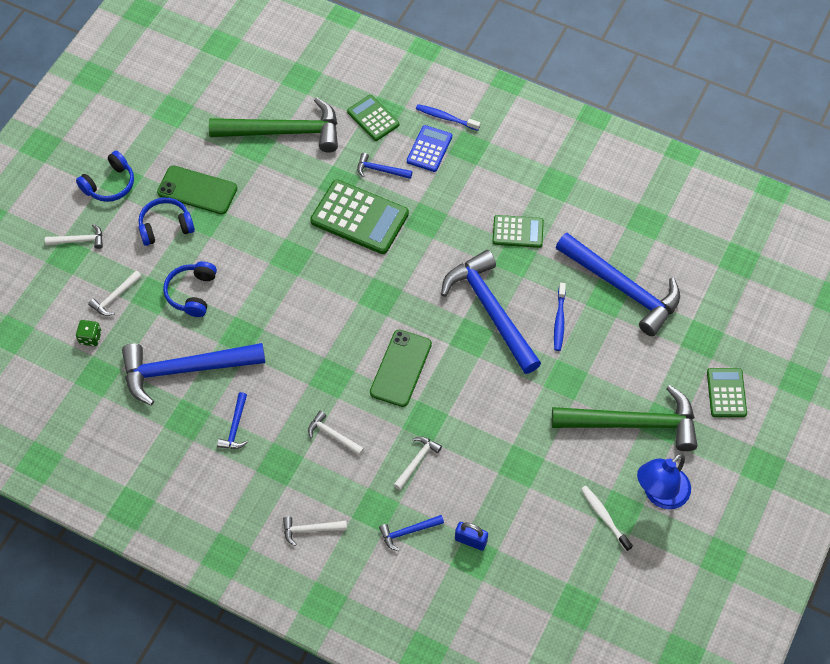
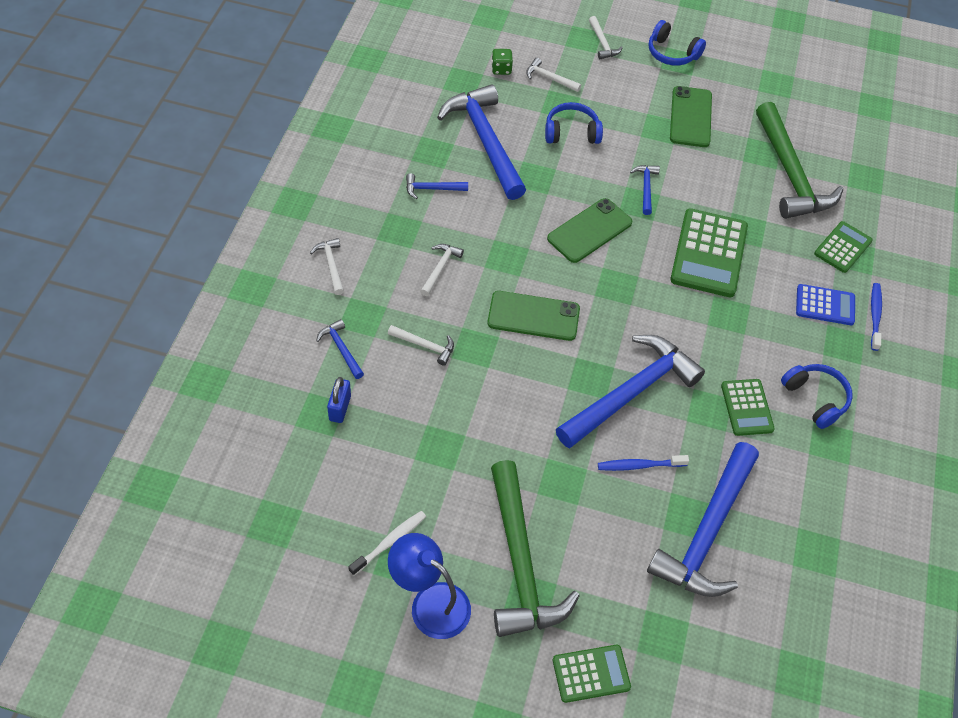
camera: 75 degrees right, 5 degrees down
blue headphones [138,198,195,246] -> blue headphones moved to [781,364,853,429]
blue hammer [357,153,412,179] -> blue hammer moved to [630,165,660,215]
none -> green phone [547,198,632,263]

